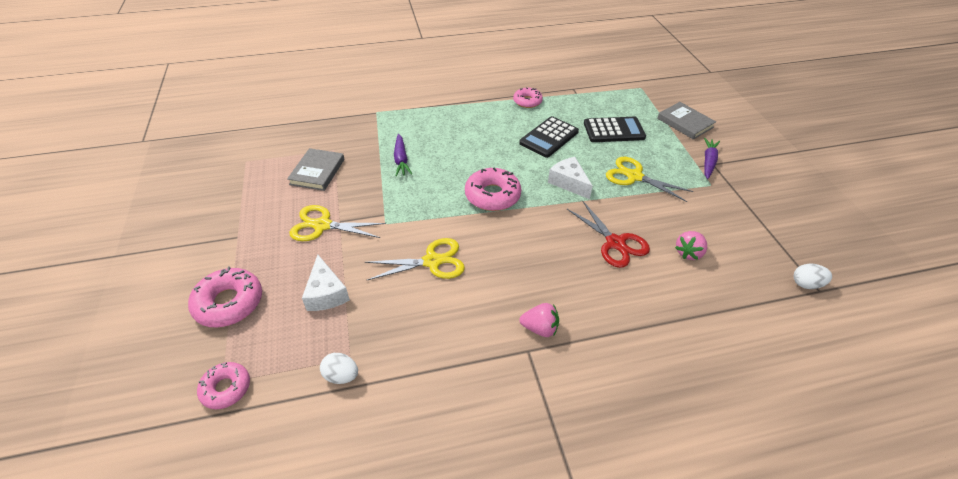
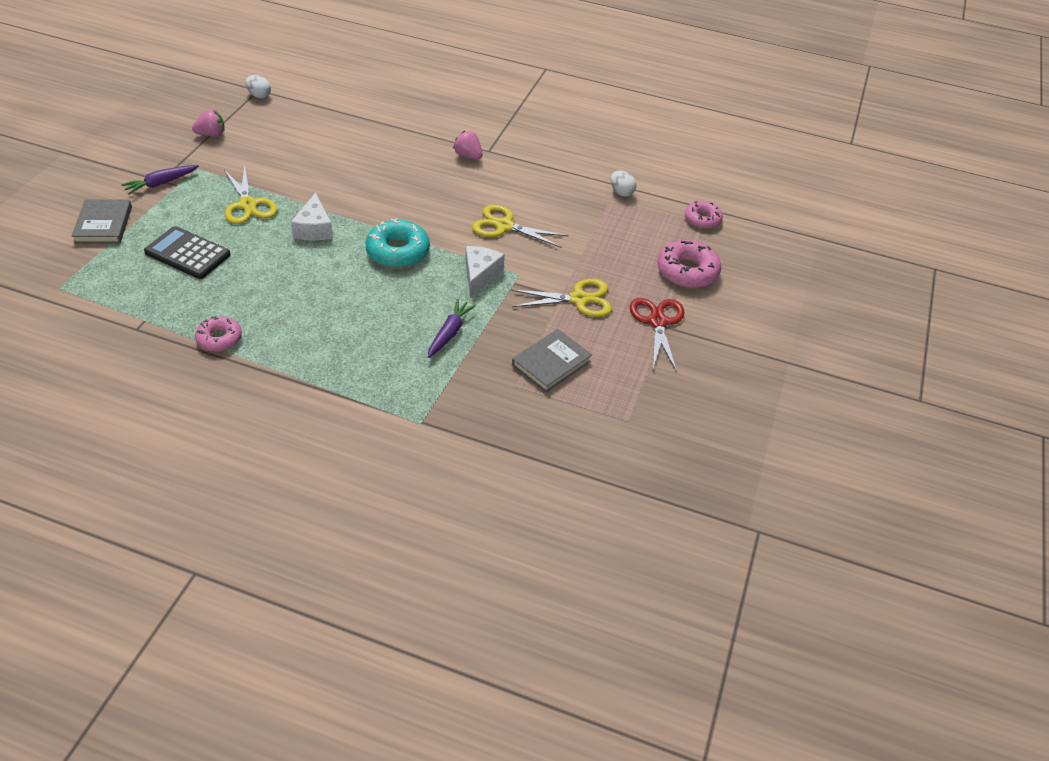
camera: 150 degrees left, 0 degrees up
yellow scissors [289,205,386,241] -> yellow scissors turned 45 degrees counterclockwise [510,279,612,317]
white cheese [302,255,350,311] -> white cheese moved to [465,246,505,297]
pink donut [465,168,521,211] -> turquoise donut [365,218,430,268]
black calculator [519,116,579,158] -> none
red scissors [567,200,650,268] -> red scissors moved to [630,298,684,372]
pink strawberry [675,231,707,260] -> pink strawberry moved to [192,109,225,137]

